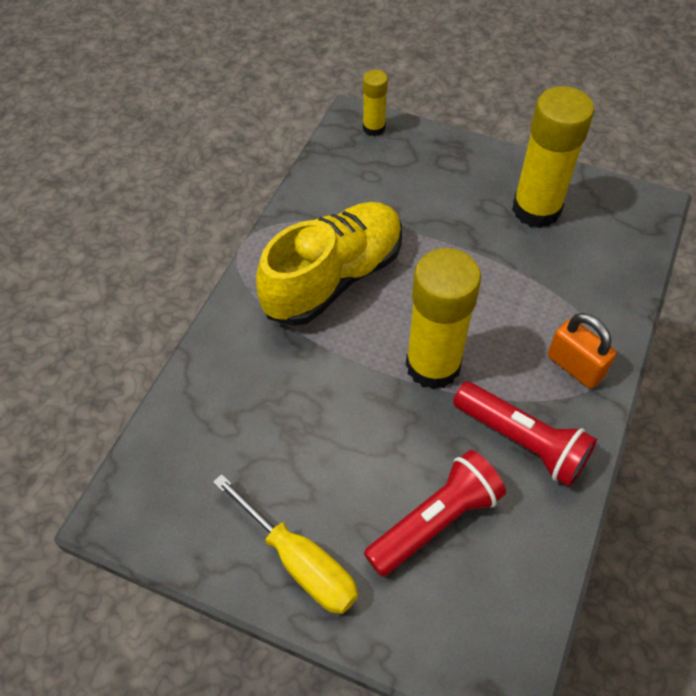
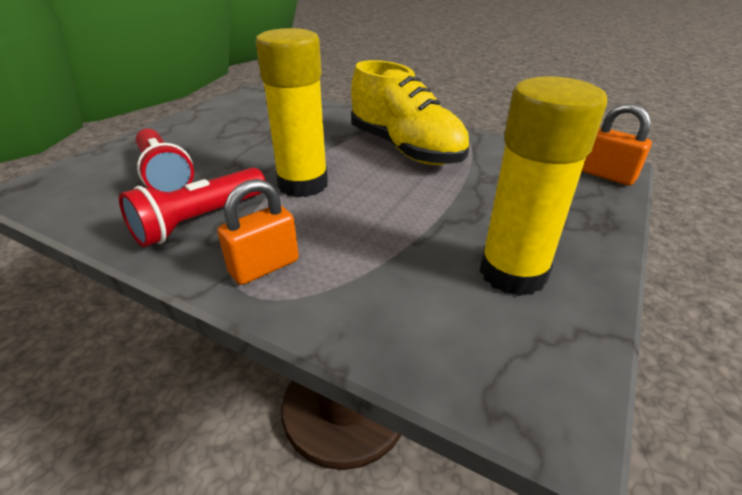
camera: 95 degrees right, 20 degrees down
yellow screwdriver [213,474,358,614] -> none
yellow glue stick [363,70,388,136] -> orange padlock [582,103,652,186]

